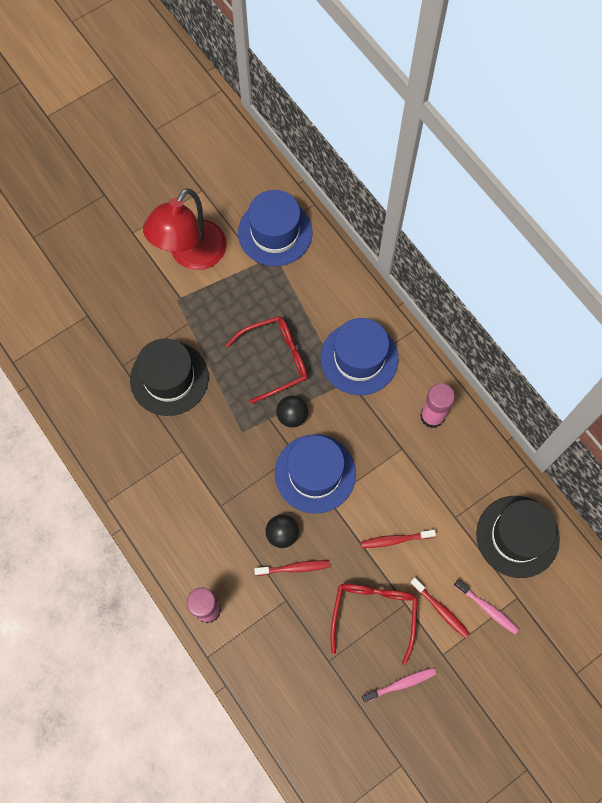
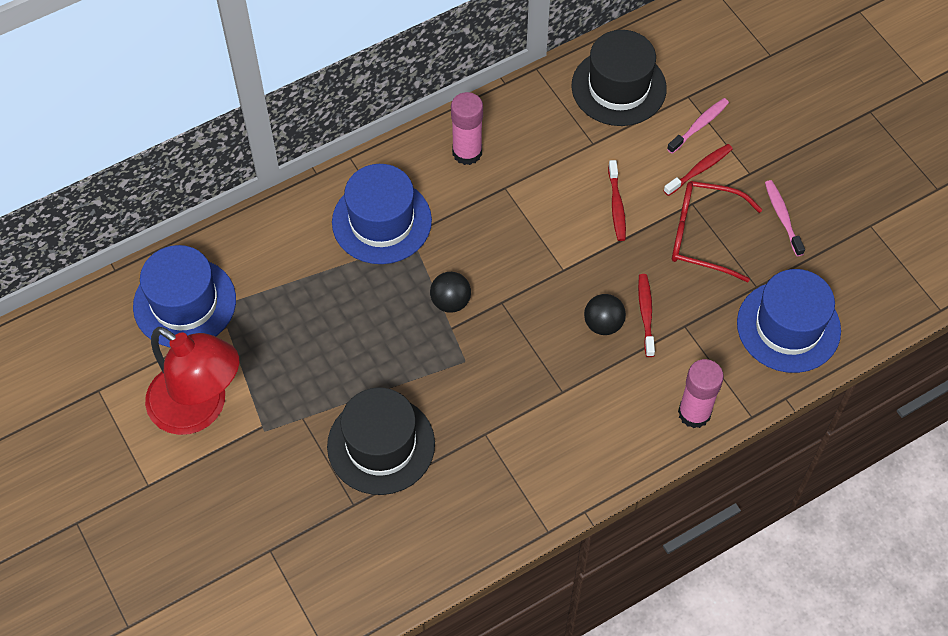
camera: 85 degrees left, 10 degrees down
red glasses [226,316,308,404] -> none
blue hat [275,434,356,514] -> blue hat moved to [737,269,841,373]

